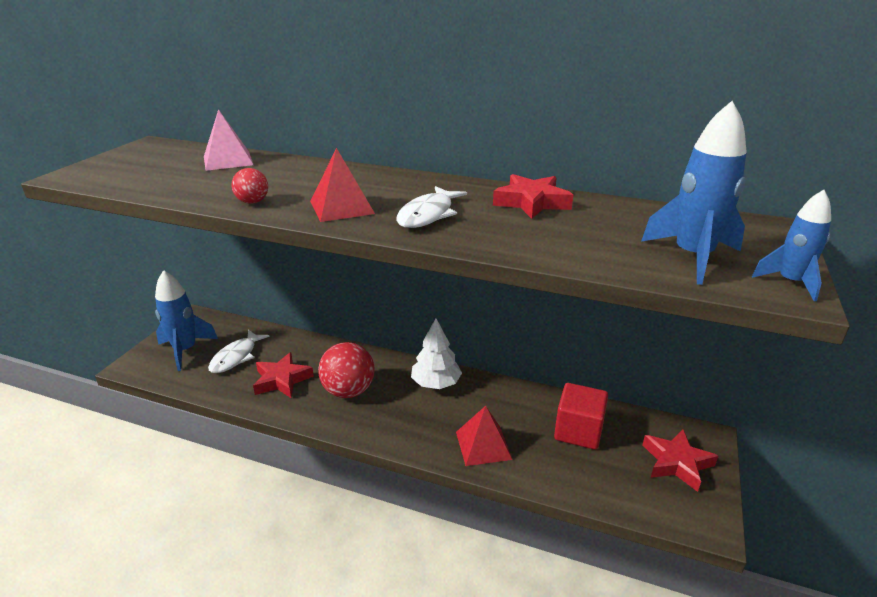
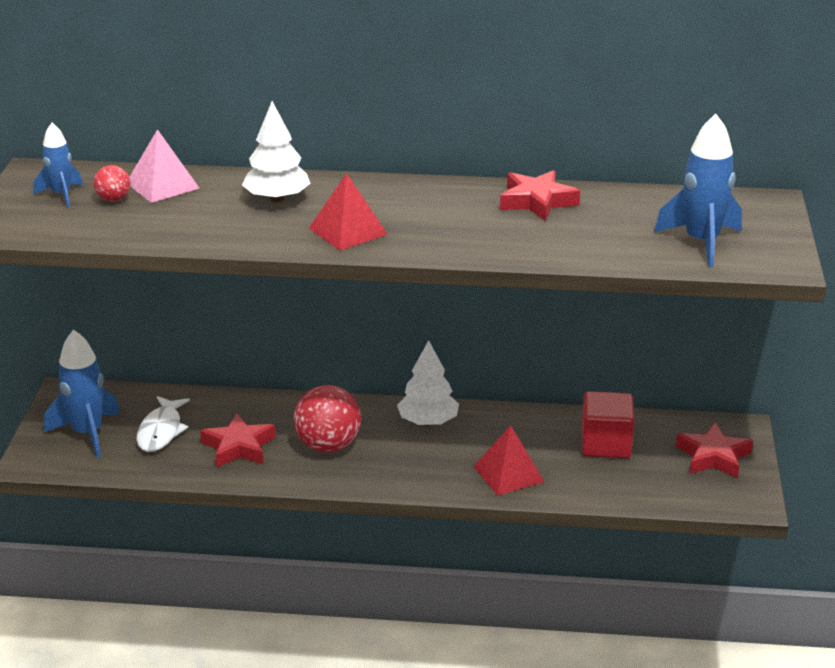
camera: 15 degrees left, 0 degrees up
red ball [232,168,268,204] -> red ball moved to [94,165,131,202]
white fish [396,186,467,228] -> none
blue rocket [752,190,831,302] -> blue rocket moved to [34,123,83,207]
none -> white tree [242,101,311,202]

